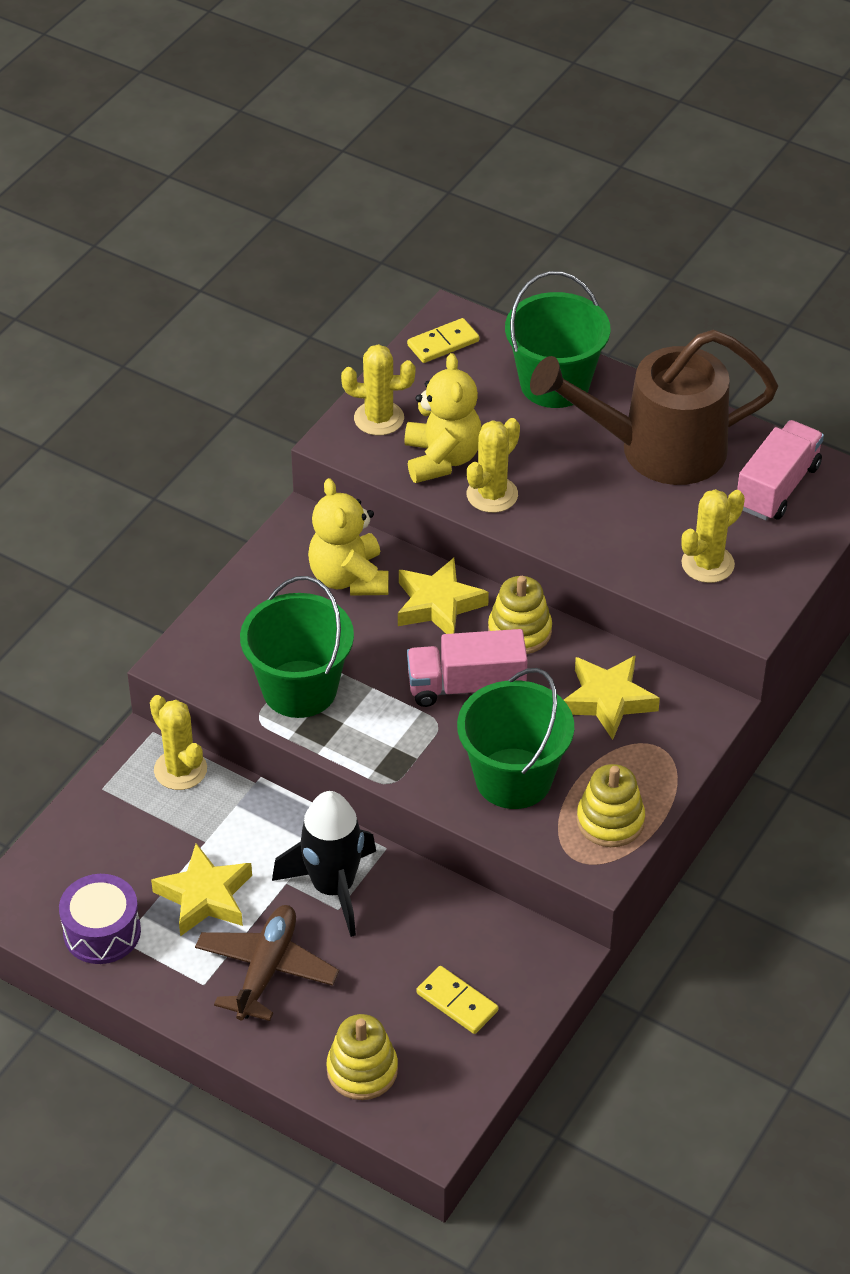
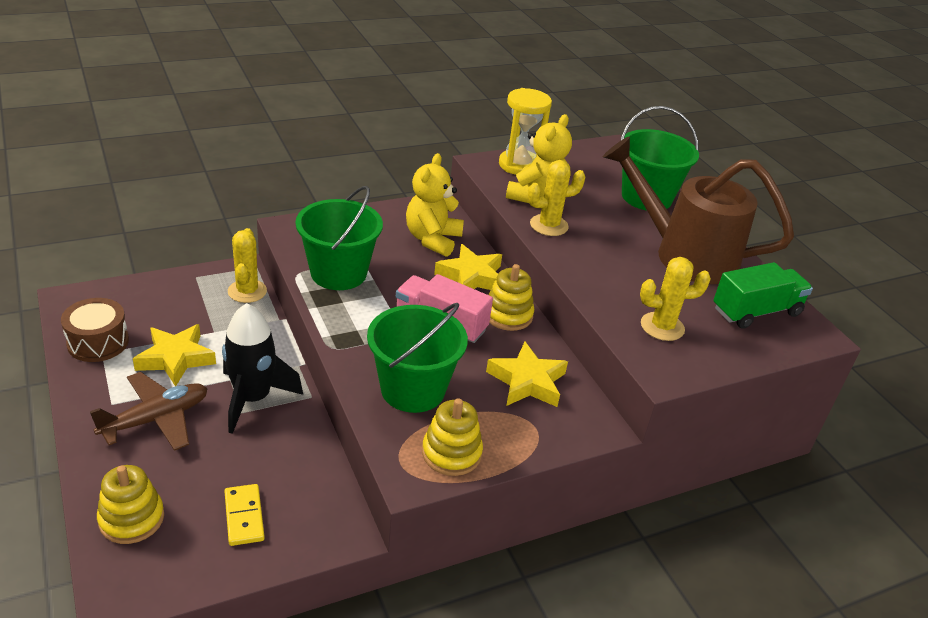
camera: 30 degrees right, 10 degrees down
purple drum [59,874,141,964] -> brown drum [61,298,129,362]
yellow cactus [341,344,415,435] -> yellow hourglass [499,88,552,175]
yellow domino [407,318,479,363] -> none
pink truck [737,420,824,520] -> green truck [713,262,813,329]

